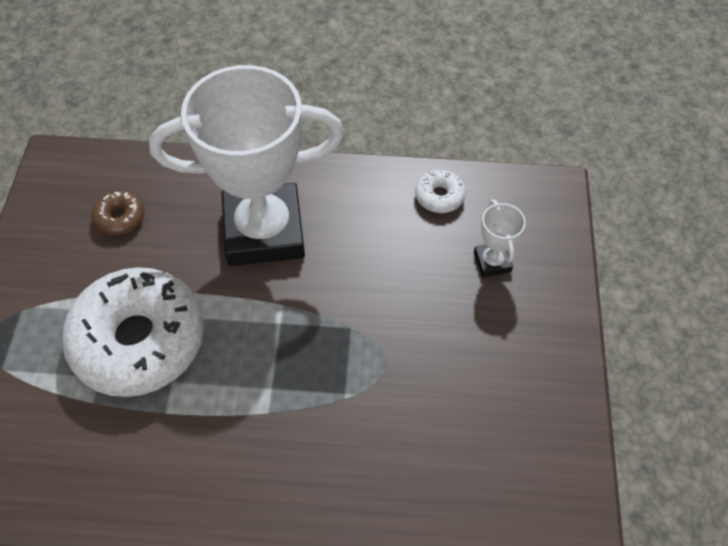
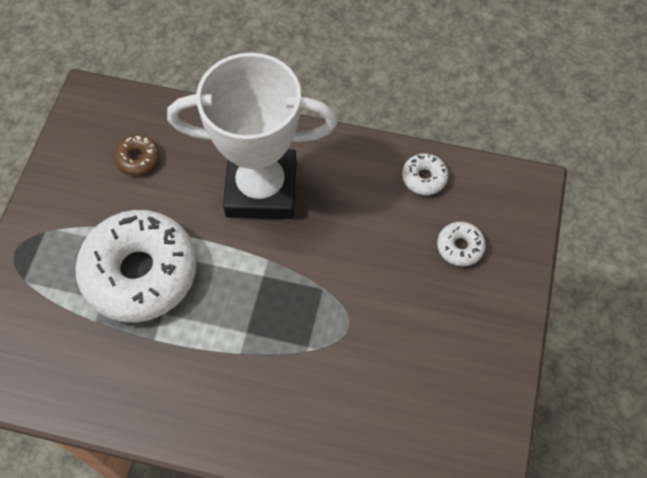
camera: 10 degrees right, 5 degrees up
white trophy [474,199,526,277] -> white donut [437,222,486,266]

